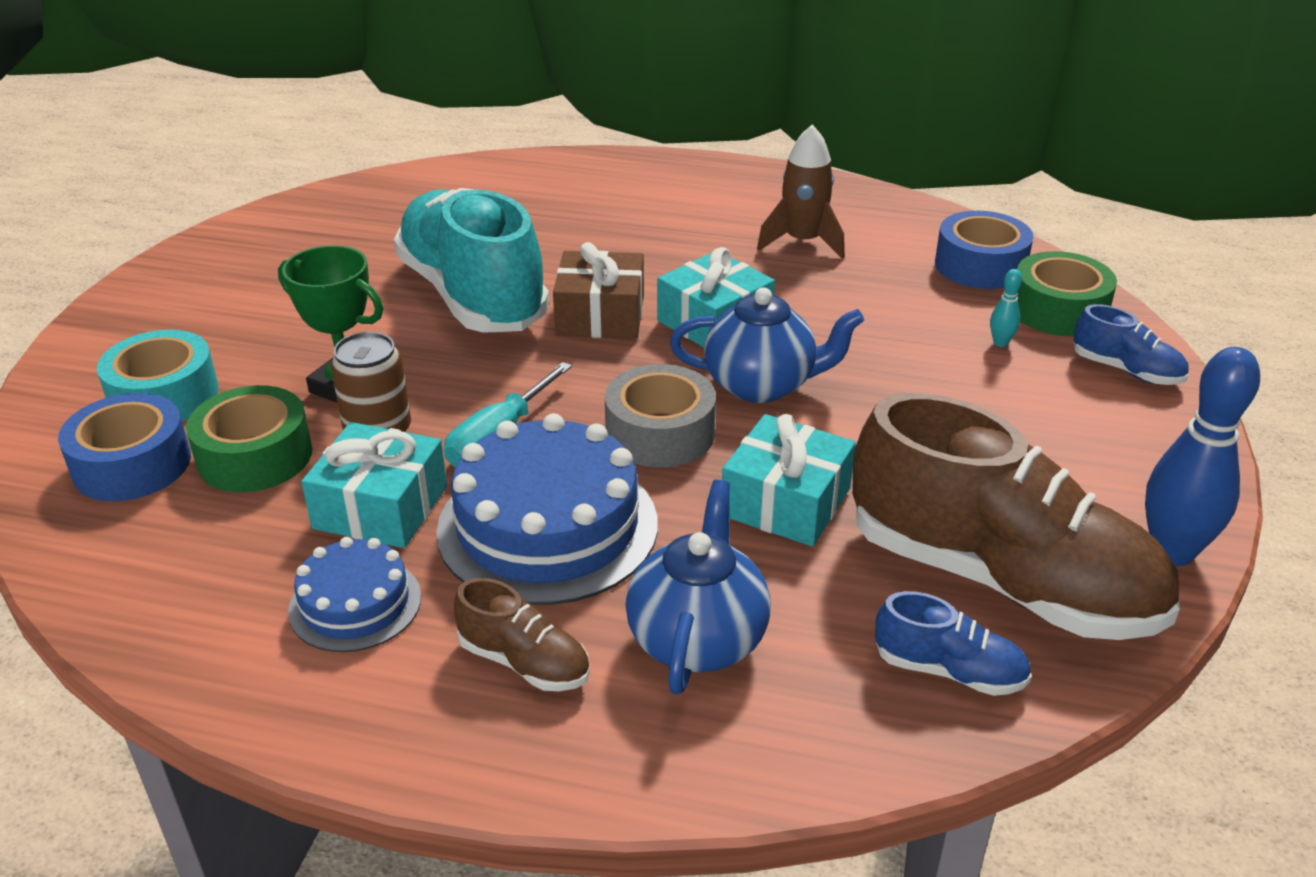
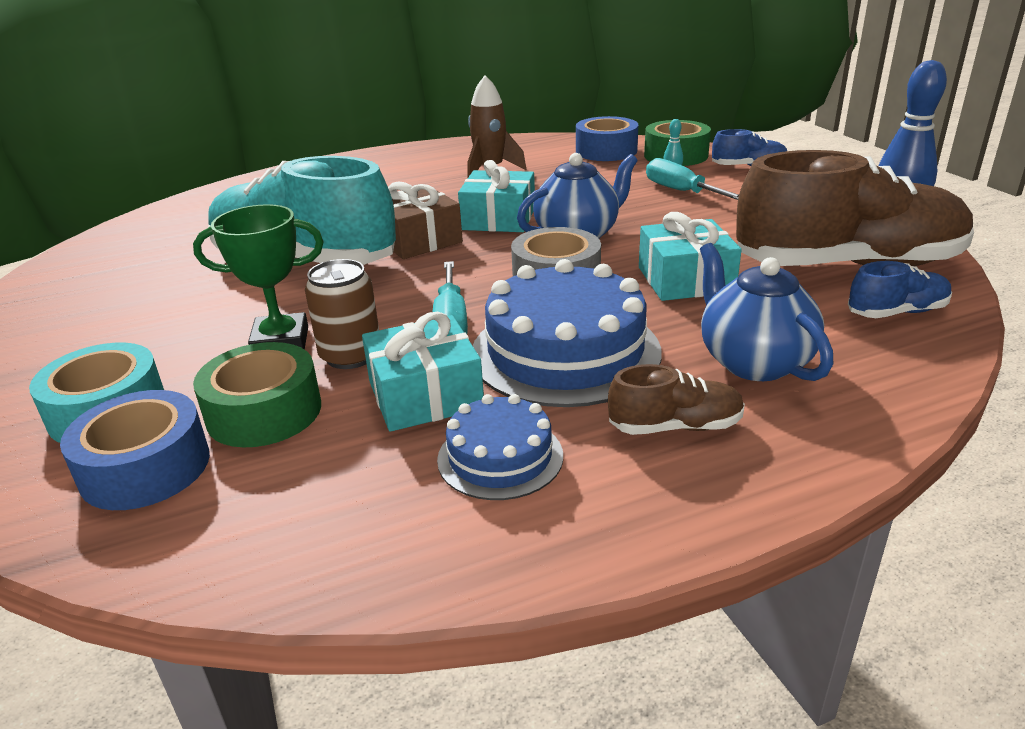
camera: 35 degrees left, 5 degrees down
none -> turquoise screwdriver [646,158,739,200]

